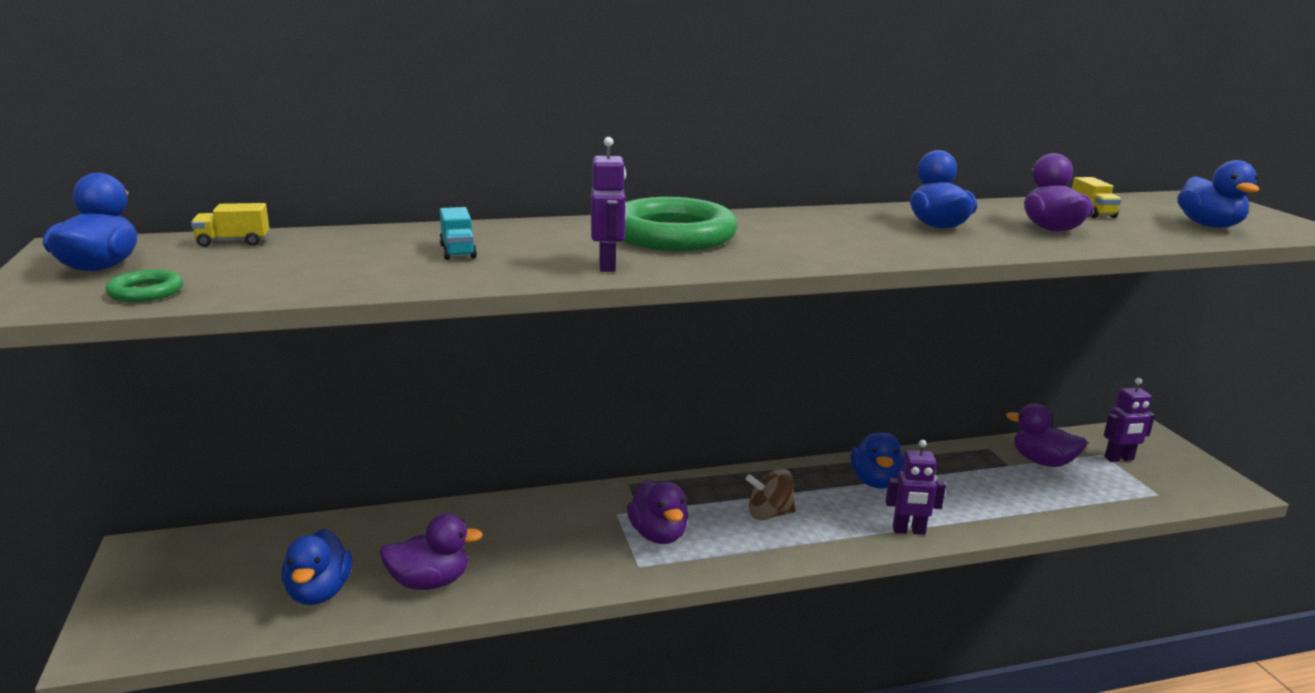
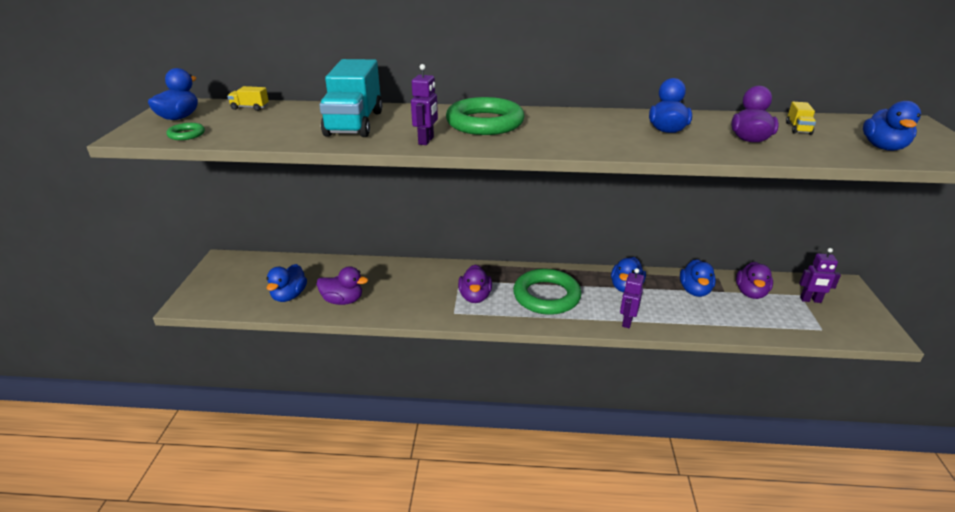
camera: 20 degrees right, 10 degrees up
turquoise truck [439,207,477,260] -> turquoise truck [319,59,382,137], size x2.46
brown spinning top [746,469,795,520] -> green ring [513,269,582,315]
purple robot [885,440,946,535] -> purple robot turned 90 degrees clockwise [620,268,644,328]
purple duck [1006,403,1087,467] -> purple duck turned 120 degrees counterclockwise [736,262,773,299]
none -> blue duck [680,259,716,297]

